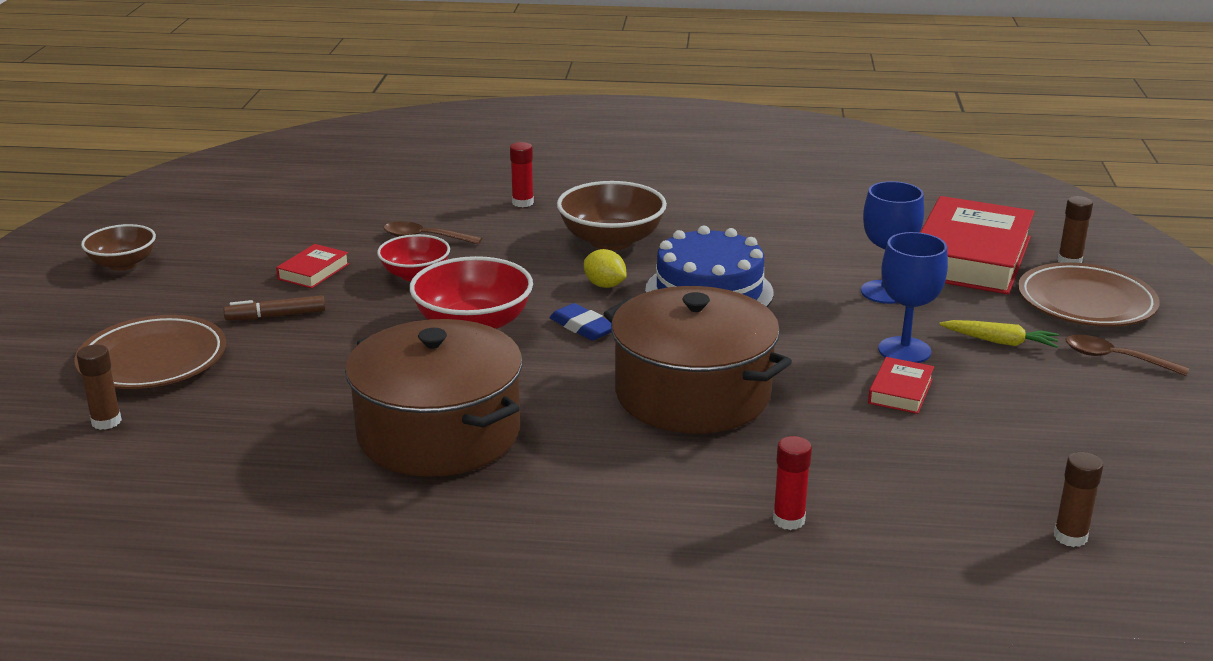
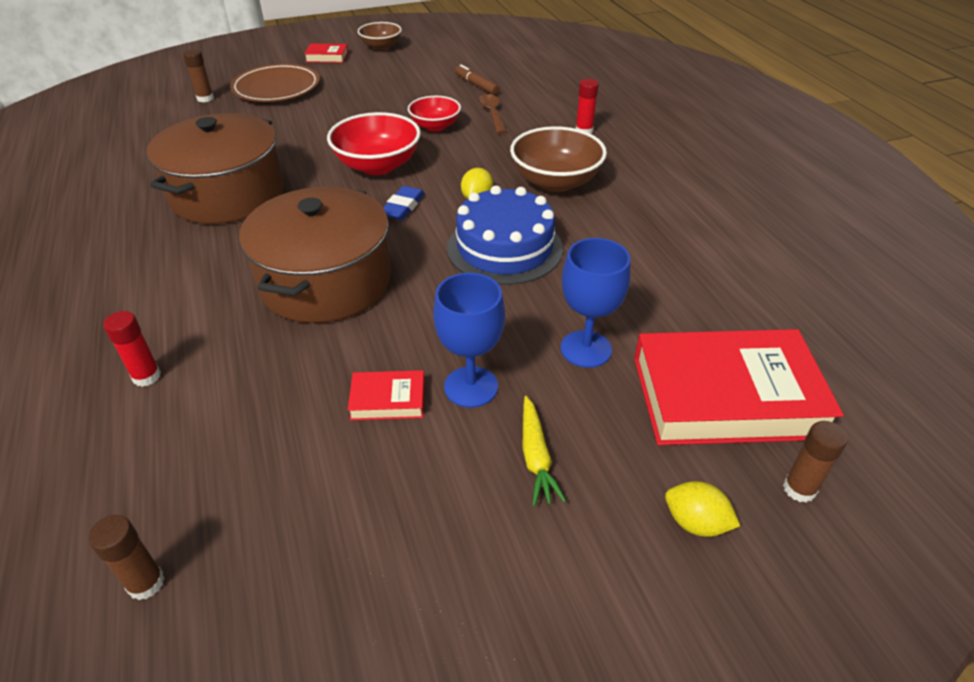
camera: 65 degrees right, 15 degrees up
brown marker [224,295,326,320] -> brown marker moved to [455,64,499,95]
red book [276,244,349,288] -> red book moved to [304,43,348,63]
brown plate [1018,262,1160,327] -> yellow lemon [665,481,740,537]
brown spoon [1066,335,1189,376] -> none

